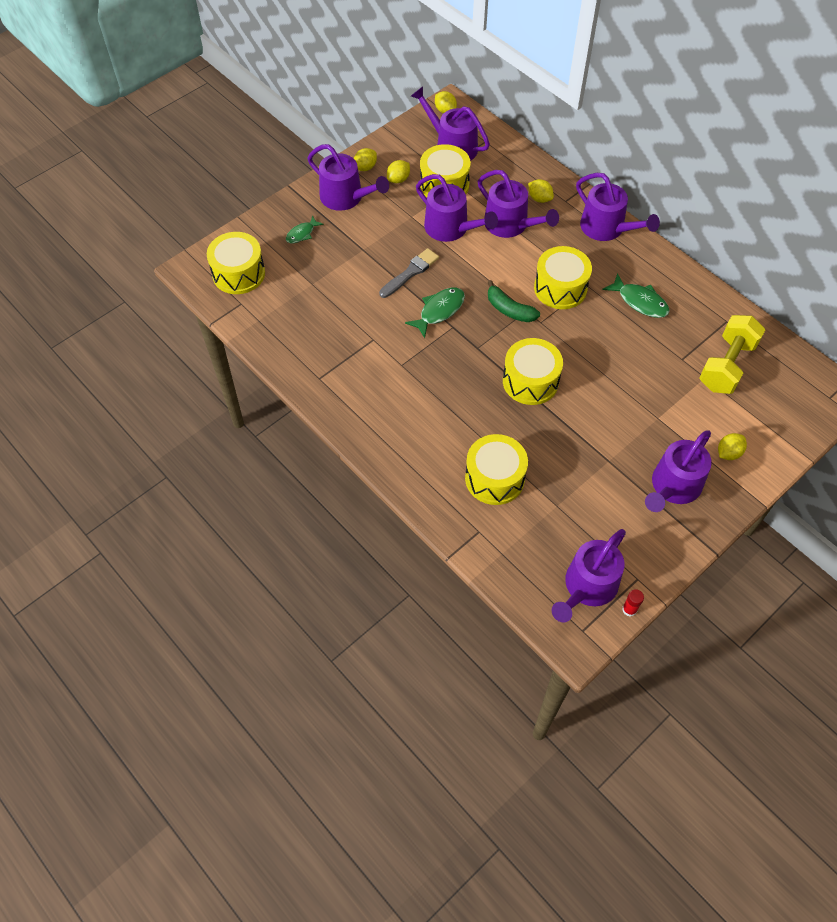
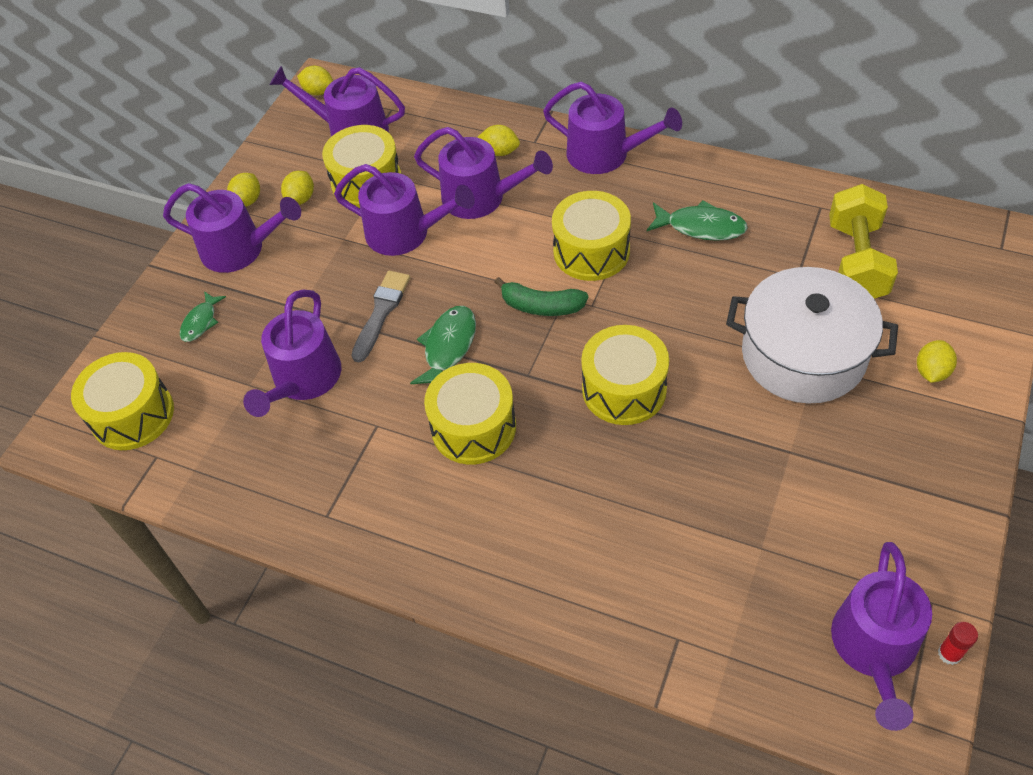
camera: 20 degrees left, 5 degrees down
yellow drum [465,434,528,505] -> yellow drum moved to [424,363,516,464]
purple watering can [645,430,712,512] -> purple watering can moved to [243,289,341,417]
none -> white pot [726,267,898,404]

